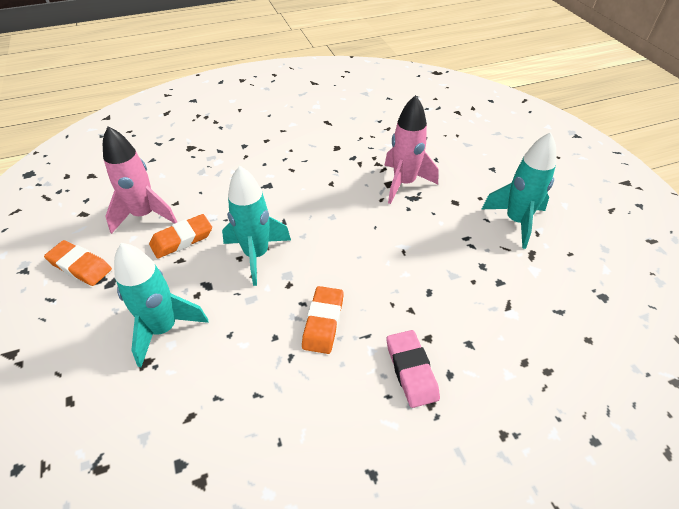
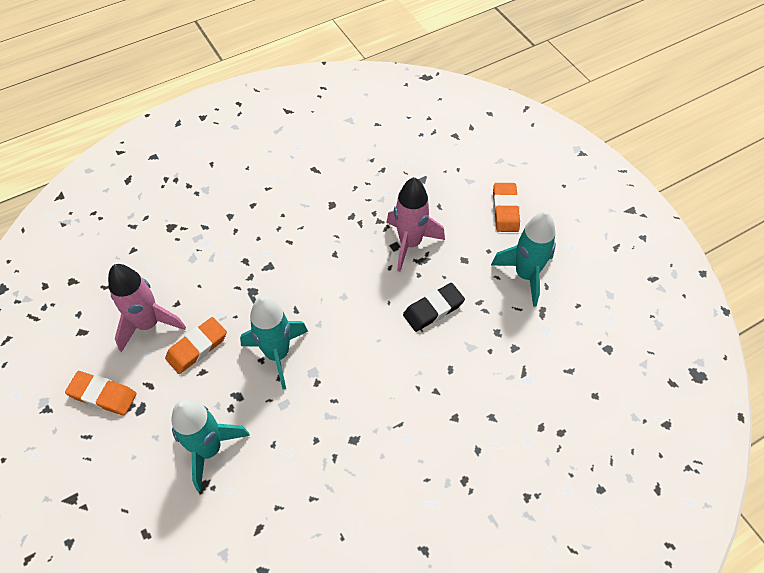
camera: 10 degrees left, 10 degrees up
orange eraser [302,286,344,354] -> orange eraser moved to [493,183,520,232]
pink eraser [387,330,440,408] -> none
none -> black eraser [403,283,465,332]

